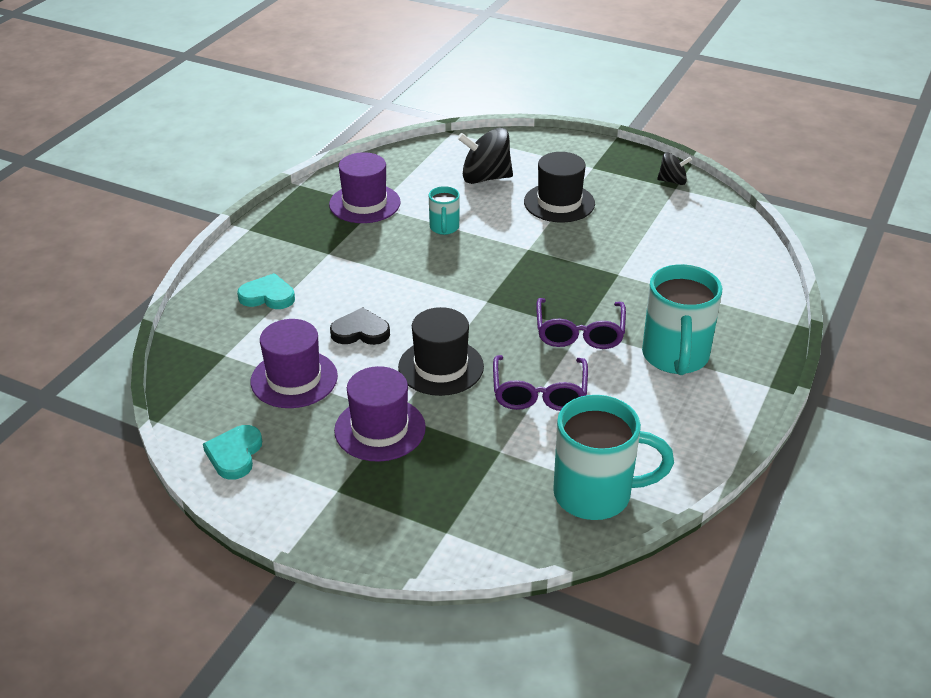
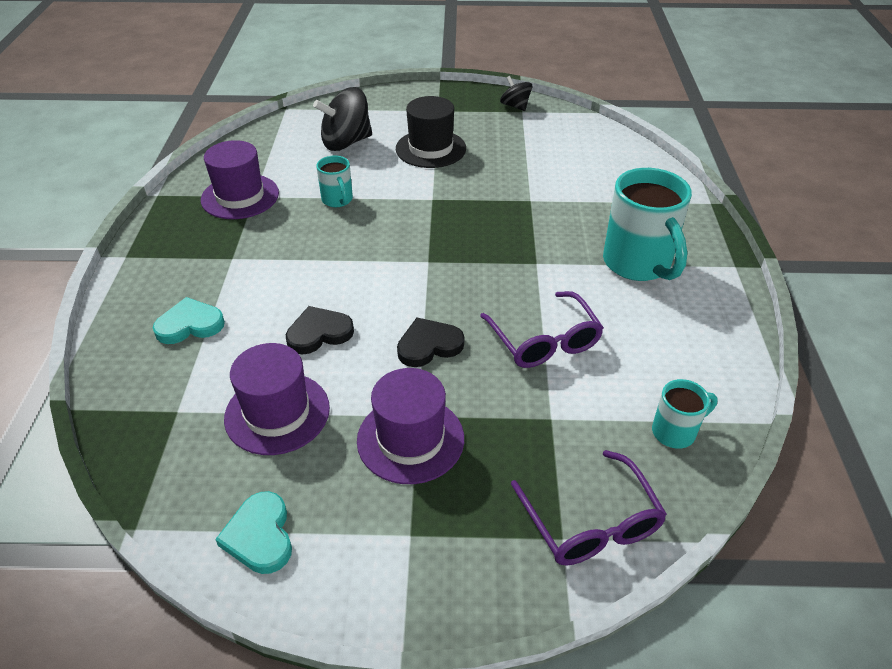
camera: 25 degrees left, 5 degrees up
black hat [398,307,484,396] -> black heart [397,317,464,367]
purple glasses [536,298,626,349] -> purple glasses moved to [511,450,667,566]
turquoise mug [553,395,674,520] -> turquoise mug [652,379,718,449], size x0.51
black spinning top [657,152,692,185] -> black spinning top turned 105 degrees counterclockwise [500,76,532,111]

